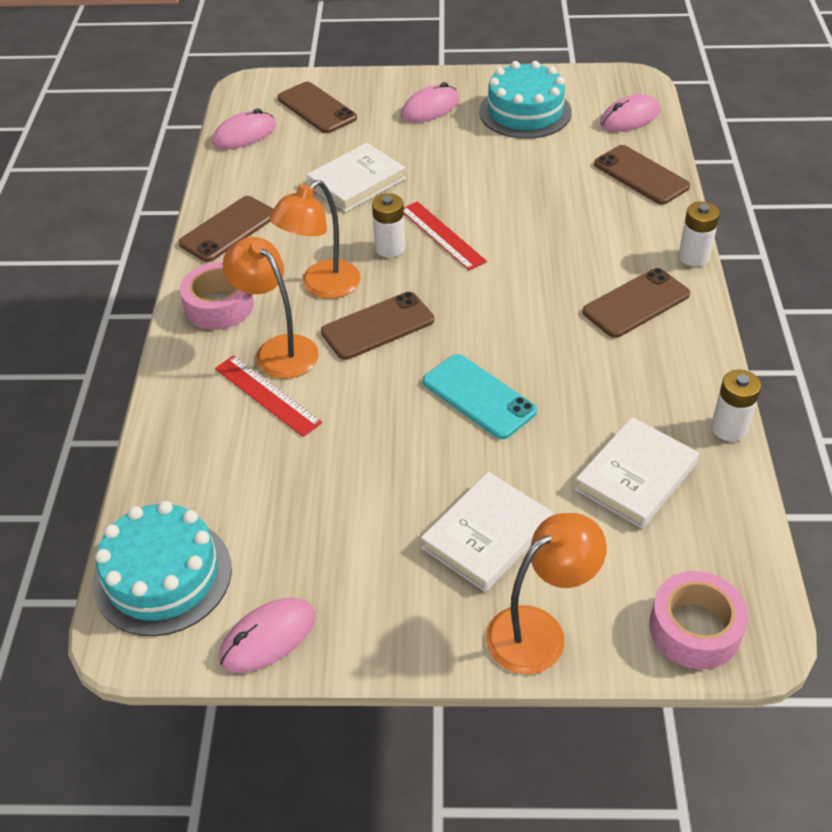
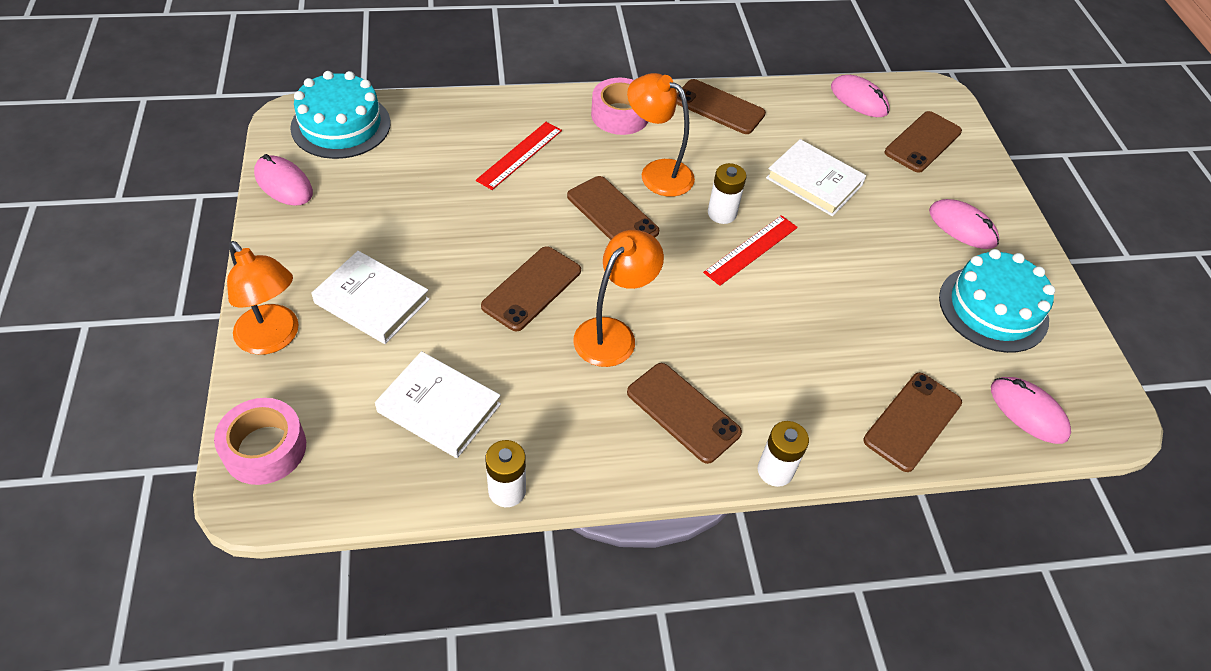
camera: 75 degrees right, 5 degrees up
orange lamp [222,237,319,379] -> orange lamp moved to [573,230,664,367]
turquoise phone [423,354,537,439] -> brown phone [481,246,581,331]

